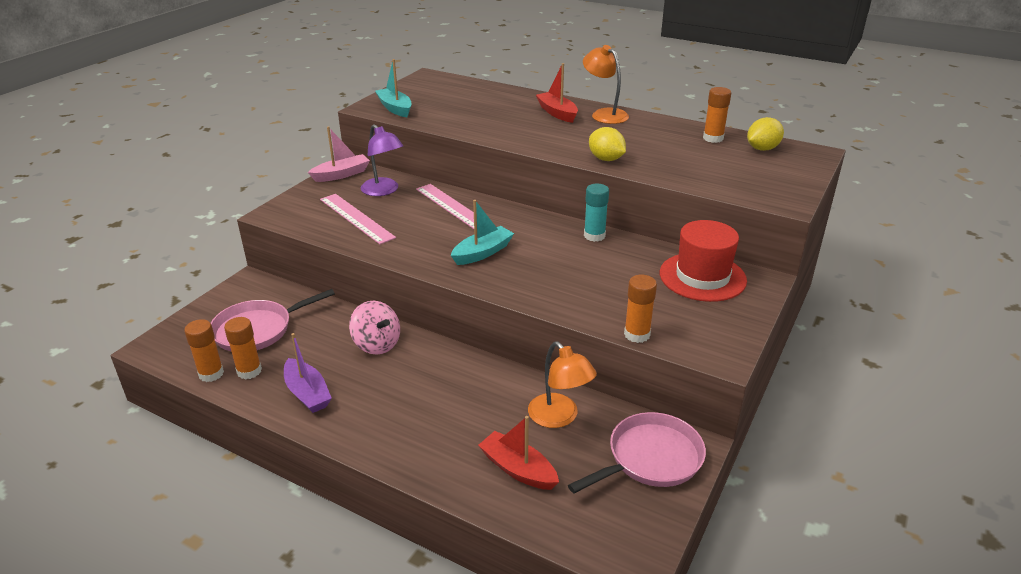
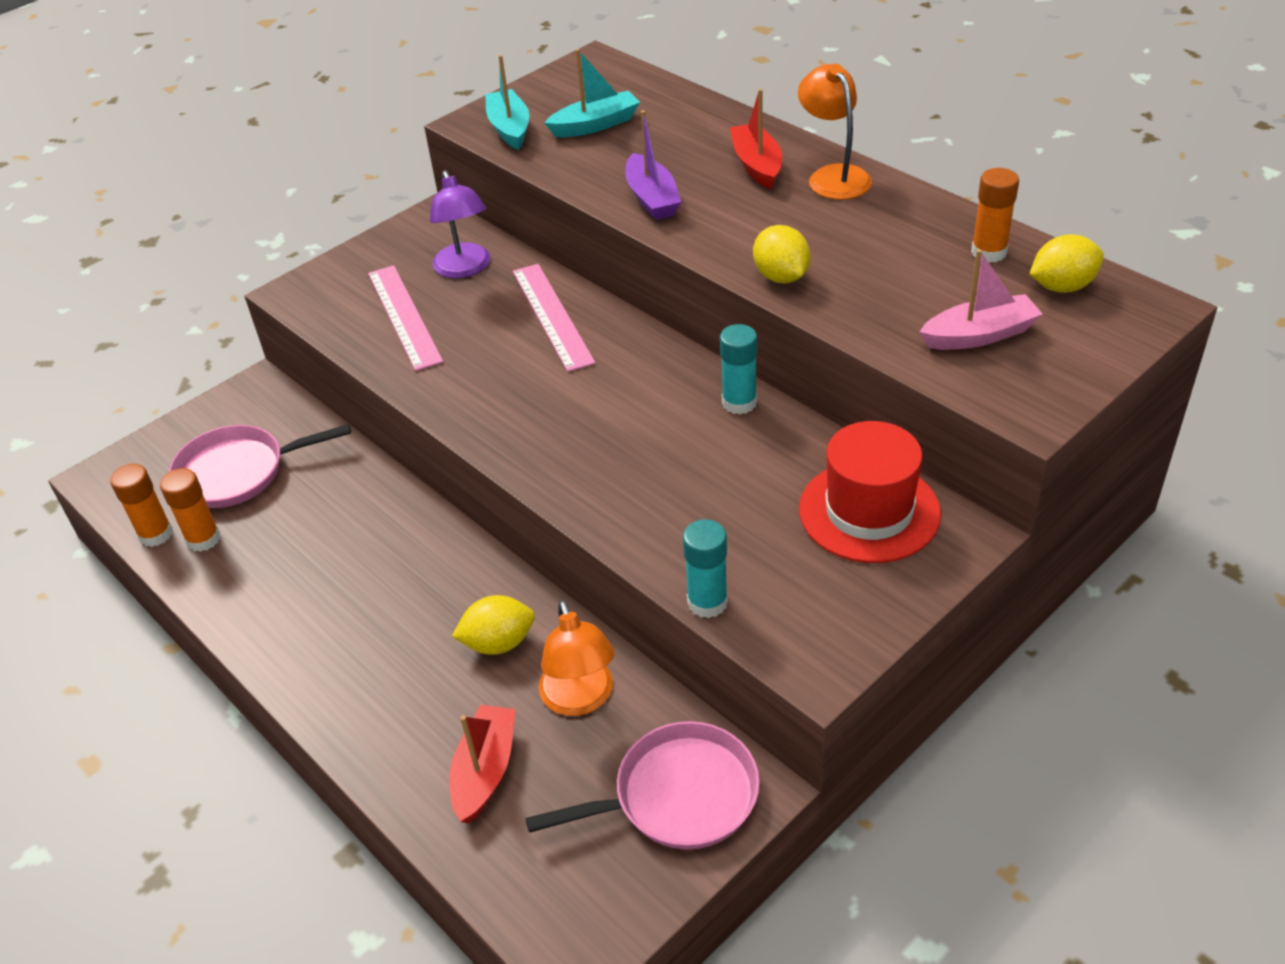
camera: 20 degrees right, 10 degrees up
purple boat [284,333,332,413] -> purple boat moved to [625,110,681,220]
pink boat [308,126,370,182] -> pink boat moved to [920,249,1042,350]
pink spinning top [349,301,400,355] -> none
turquoise boat [451,200,514,265] -> turquoise boat moved to [544,49,640,137]
red boat [478,416,559,490] -> red boat turned 45 degrees clockwise [449,705,516,824]
orange glue stick [624,275,657,343] -> turquoise glue stick [683,519,728,618]
none -> yellow lemon [452,595,535,655]

